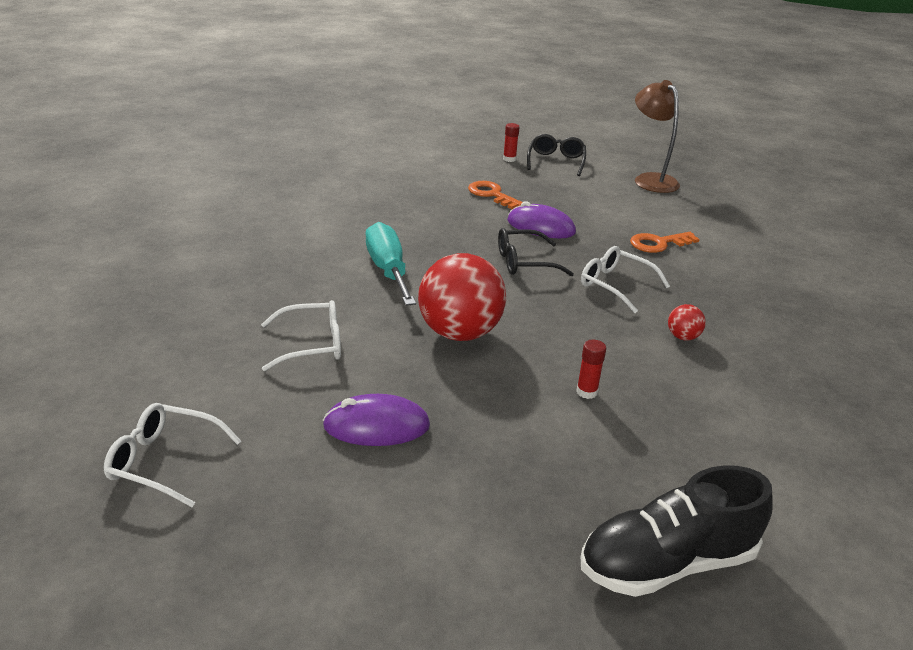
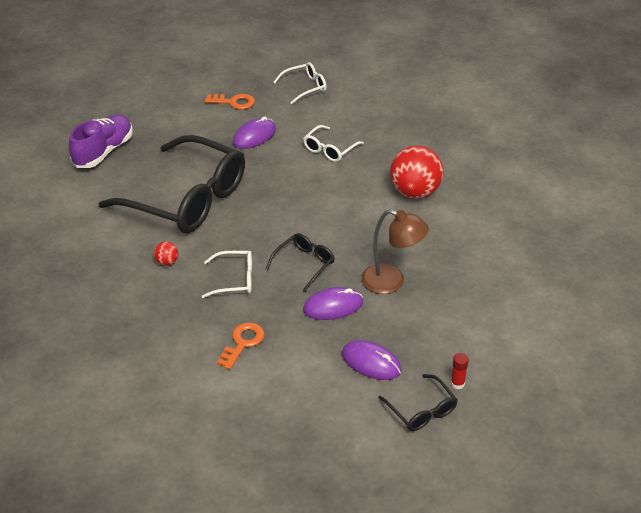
camera: 140 degrees right, 10 degrees up
turquoise screwdriver [366,222,416,306] -> none
red ball [418,253,506,341] -> red ball moved to [390,145,443,199]
orange key [468,181,523,209] -> orange key moved to [205,94,255,109]
red glue stick [576,340,606,399] -> black glasses [98,135,245,233]
black shoe [581,465,773,597] -> purple shoe [69,115,133,168]
brown lamp [635,80,680,193] -> brown lamp moved to [361,209,429,294]
none -> purple mouse [342,340,402,380]

